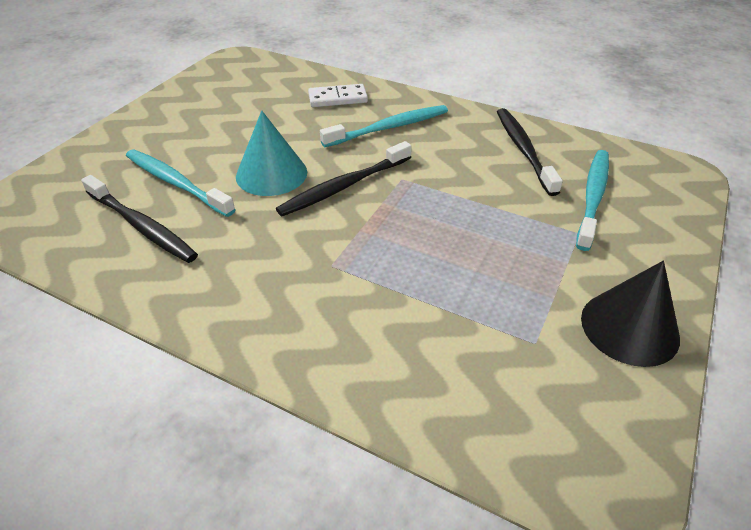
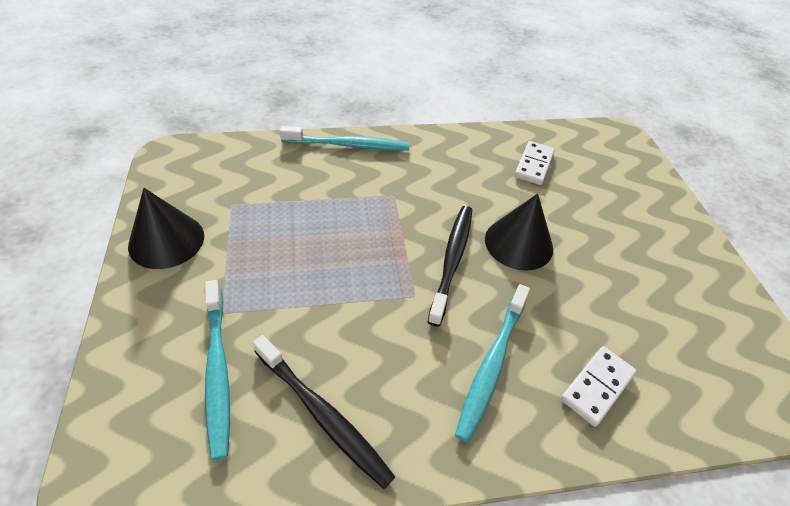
camera: 140 degrees right, 5 degrees up
black toothbrush [81,175,198,263] -> white domino [514,141,555,185]
turquoise toothbrush [126,150,236,217] -> turquoise toothbrush moved to [280,126,410,151]
turquoise cone [236,110,307,196] -> black cone [485,194,553,271]

